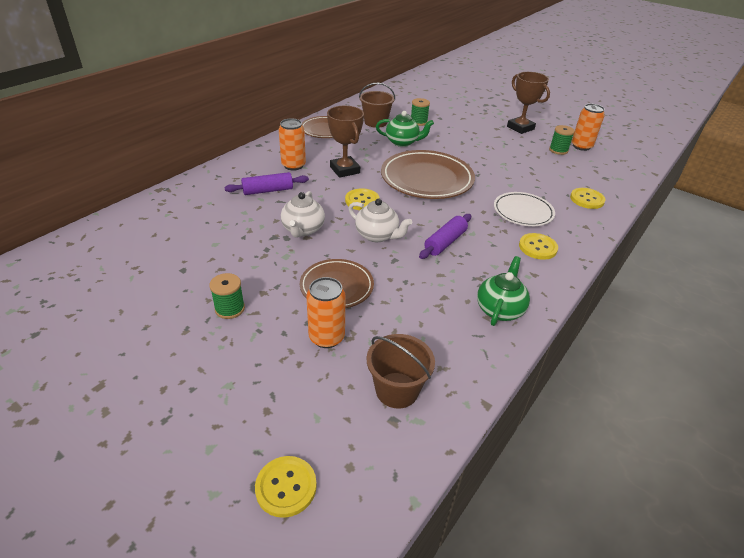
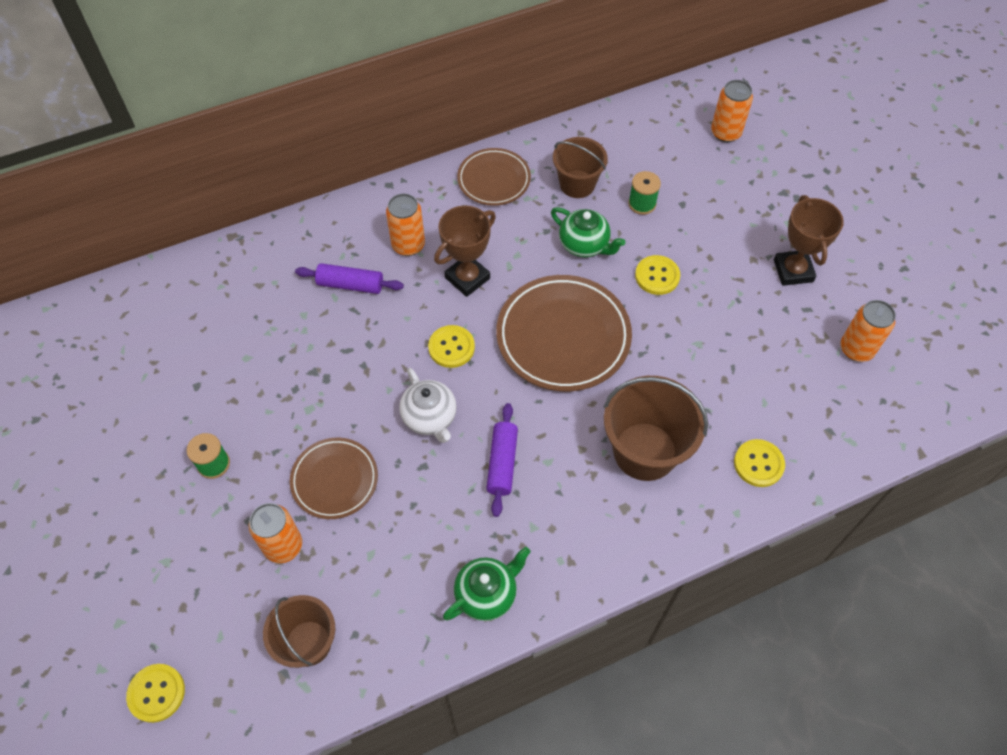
camera: 30 degrees right, 20 degrees up
white teapot [281,191,325,238] -> none
brown trophy [327,106,364,178] -> brown trophy turned 45 degrees clockwise [434,206,496,297]
purple rolling pin [419,214,471,259] -> purple rolling pin turned 60 degrees counterclockwise [486,403,518,517]
white plate [494,192,555,226] -> brown bucket [603,376,708,481]
yellow button [519,233,558,260] -> yellow button moved to [635,255,680,295]
green spool [549,125,575,155] -> none
none -> orange can [711,80,753,142]

